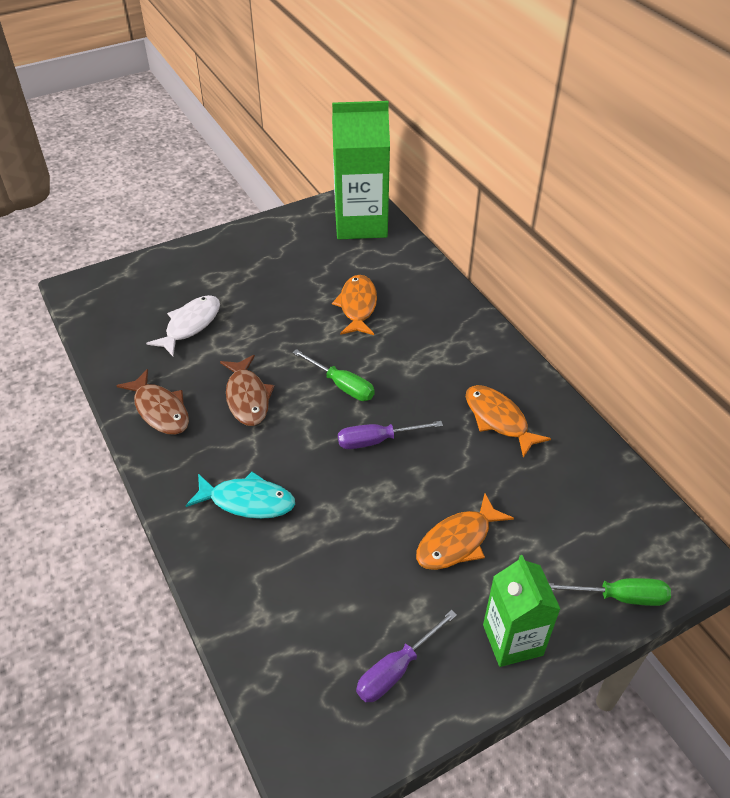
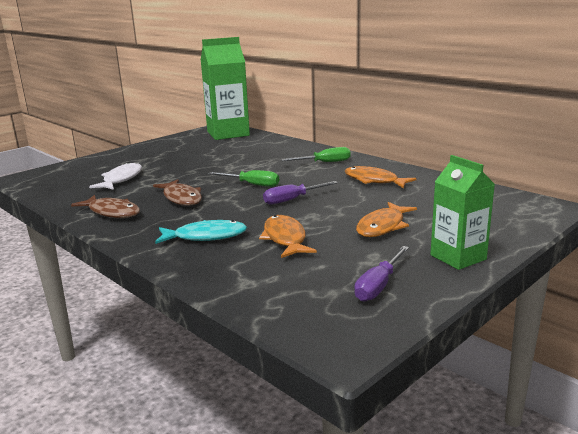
camera: 15 degrees left, 25 degrees down
orange fish [332,275,377,335] -> orange fish moved to [259,215,317,258]
green screwdriver [549,578,671,606] -> green screwdriver moved to [281,147,351,162]

